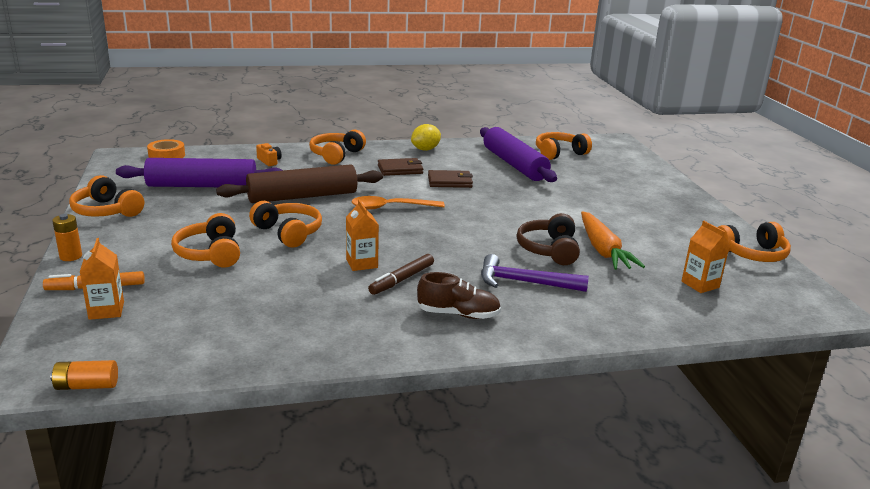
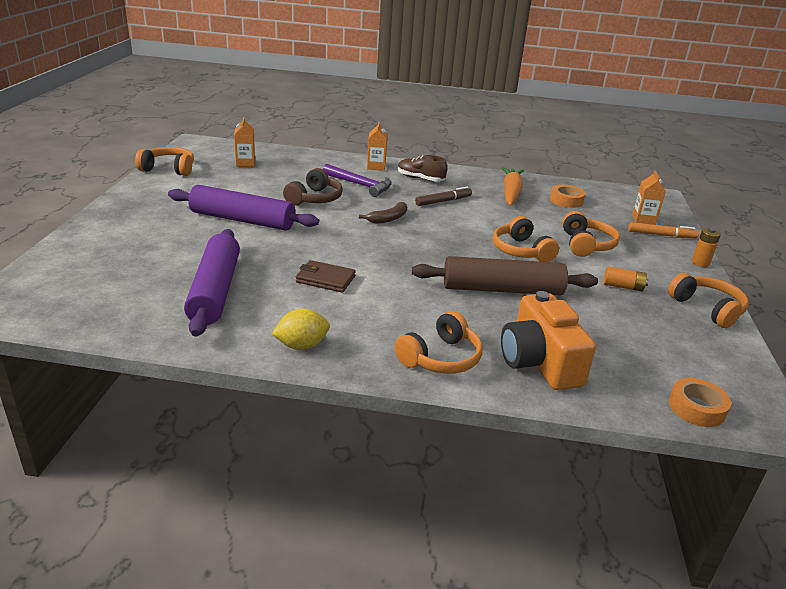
camera: 160 degrees left, 5 degrees up
orange battery [50,360,118,390] -> orange battery moved to [603,266,649,291]
purple rolling pin [116,158,283,187] -> purple rolling pin moved to [168,185,319,231]
orange camera [256,143,282,166] -> orange camera [501,291,596,390], size x2.42
orange carton [346,199,379,271] -> orange carton moved to [367,121,387,171]
orange spoon [351,196,445,210] -> none
brown wallet [378,158,423,176] -> none
orange headphones [536,132,592,160] -> none
orange carrot [581,211,645,270] -> orange carrot moved to [502,167,524,206]
none -> brown banana [359,202,407,224]
none -> orange tape [550,185,585,208]

